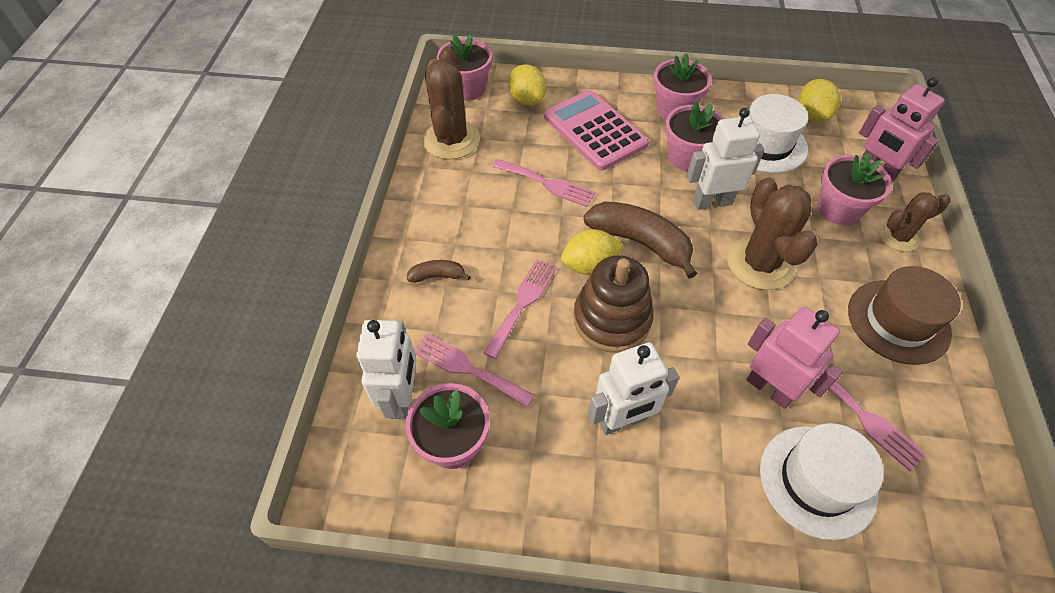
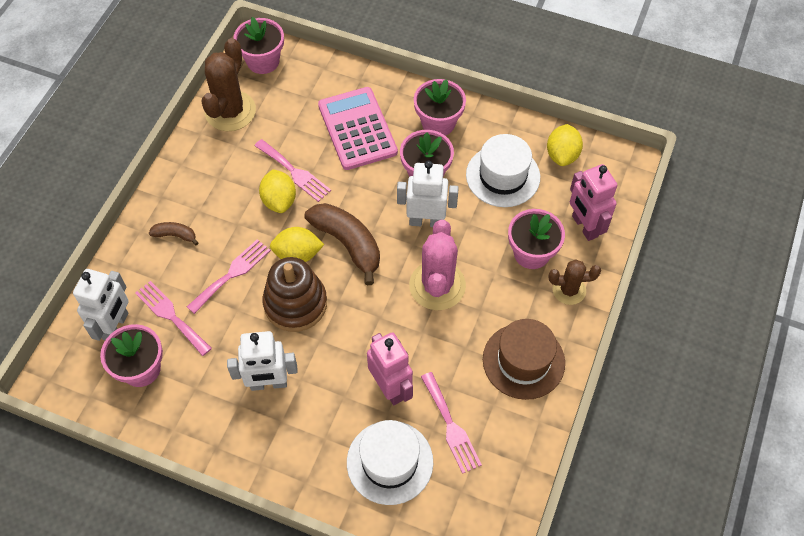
camera: 15 degrees right, 5 degrees up
yellow lemon [508,64,546,105] -> yellow lemon moved to [259,169,296,213]
brown cactus [727,177,818,290] -> pink cactus [409,220,466,310]

